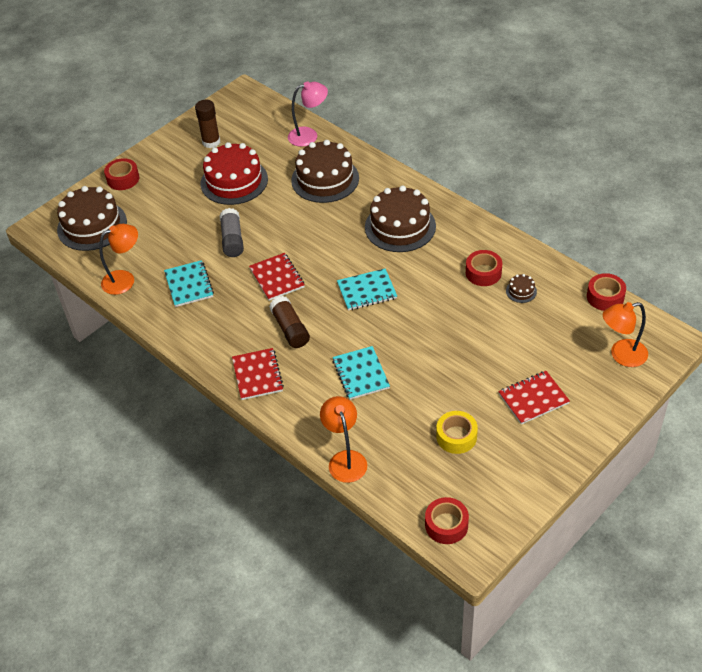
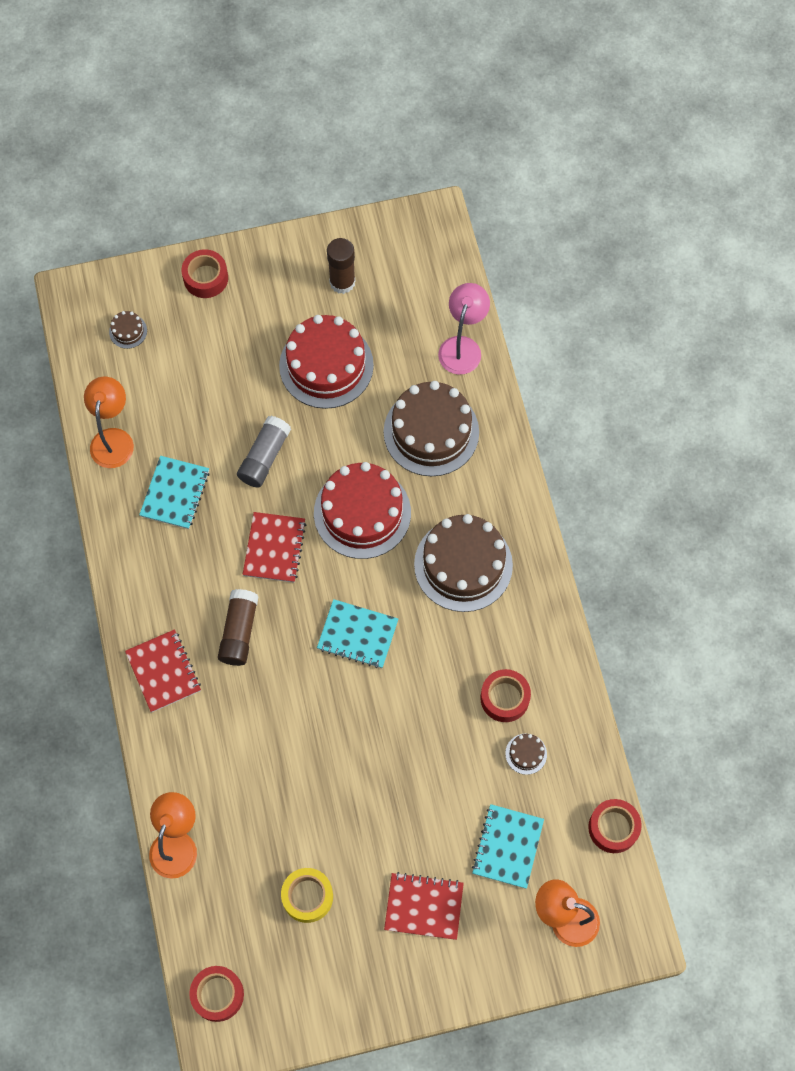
camera: 30 degrees right, 20 degrees up
brown cake [57,186,127,251] -> brown cake [109,311,147,349], size x0.41
orange lamp [99,224,138,295] -> orange lamp turned 90 degrees counterclockwise [84,377,134,468]
red notebook [232,348,284,400] -> red notebook turned 45 degrees counterclockwise [125,629,201,712]
pink lamp [288,81,328,147] -> pink lamp turned 90 degrees counterclockwise [438,283,490,375]
turquoise notebook [333,346,390,400] -> turquoise notebook moved to [472,804,544,889]
none -> red cake [314,462,411,559]

